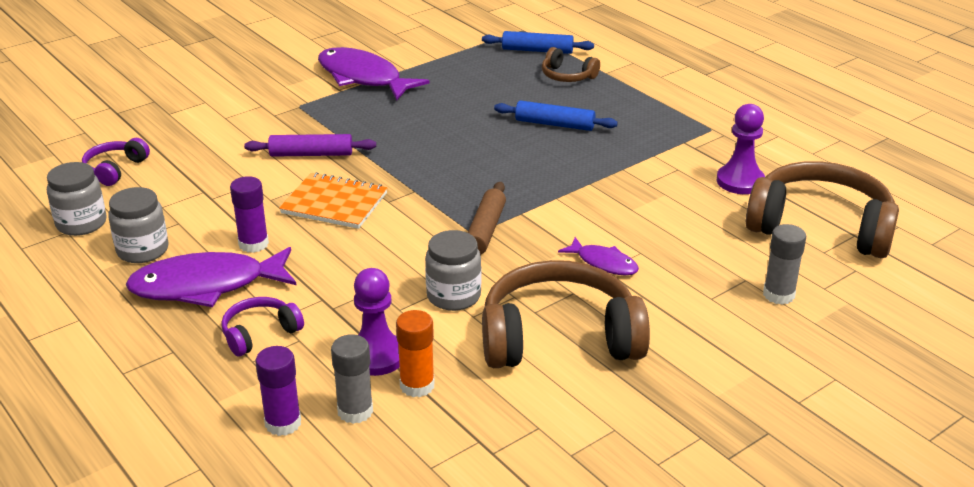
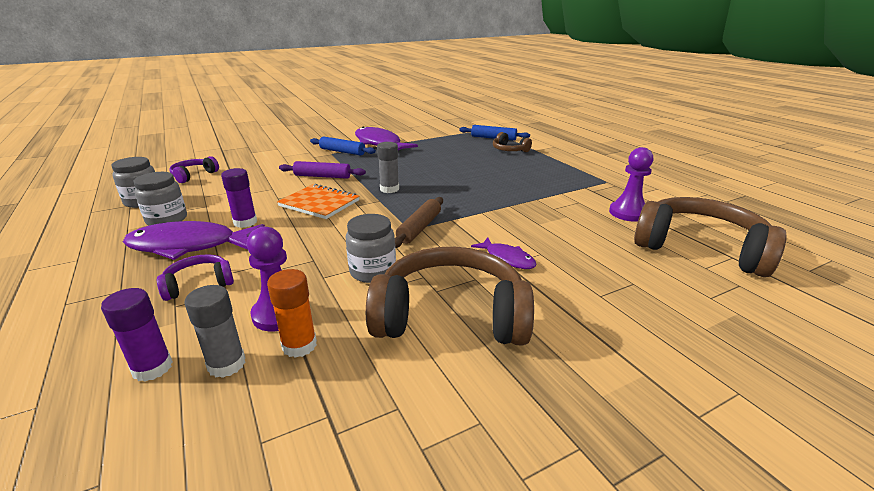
camera: 10 degrees right, 5 degrees down
blue rolling pin [494,100,618,131] -> blue rolling pin moved to [310,136,376,156]
grey glue stick [763,224,806,305] -> grey glue stick moved to [377,142,399,193]

